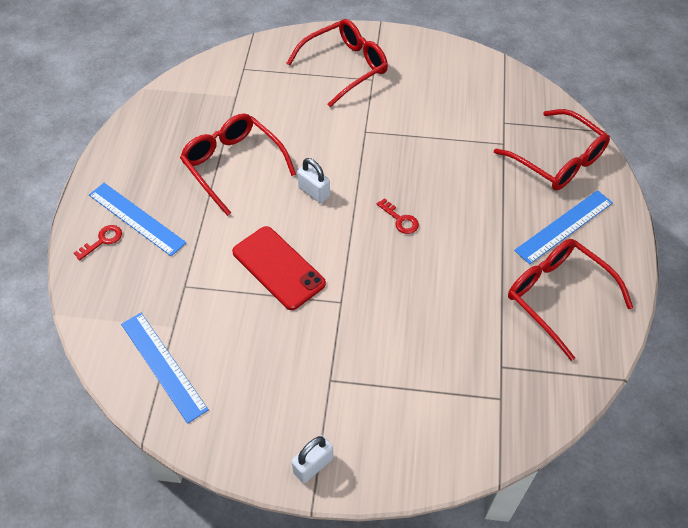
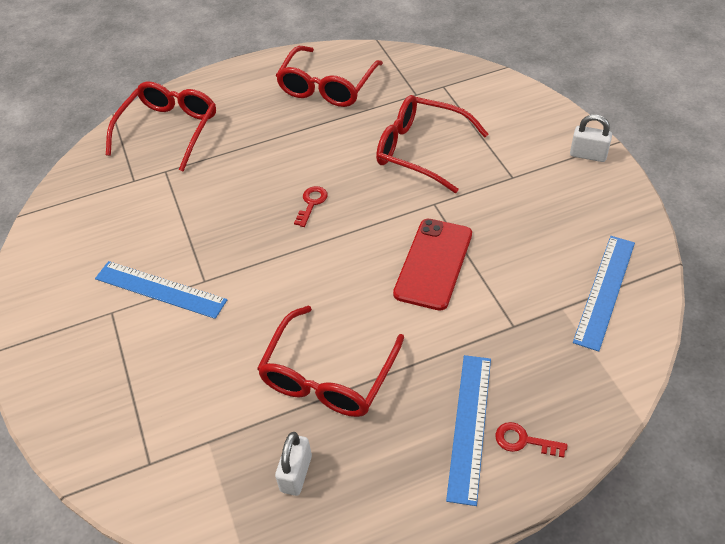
camera: 115 degrees left, 5 degrees down
red glasses [286,19,388,107] -> red glasses moved to [376,95,488,193]
white padlock [297,158,330,203] -> white padlock moved to [275,432,312,496]
blue ruler [514,190,613,264] -> blue ruler moved to [95,261,227,319]

